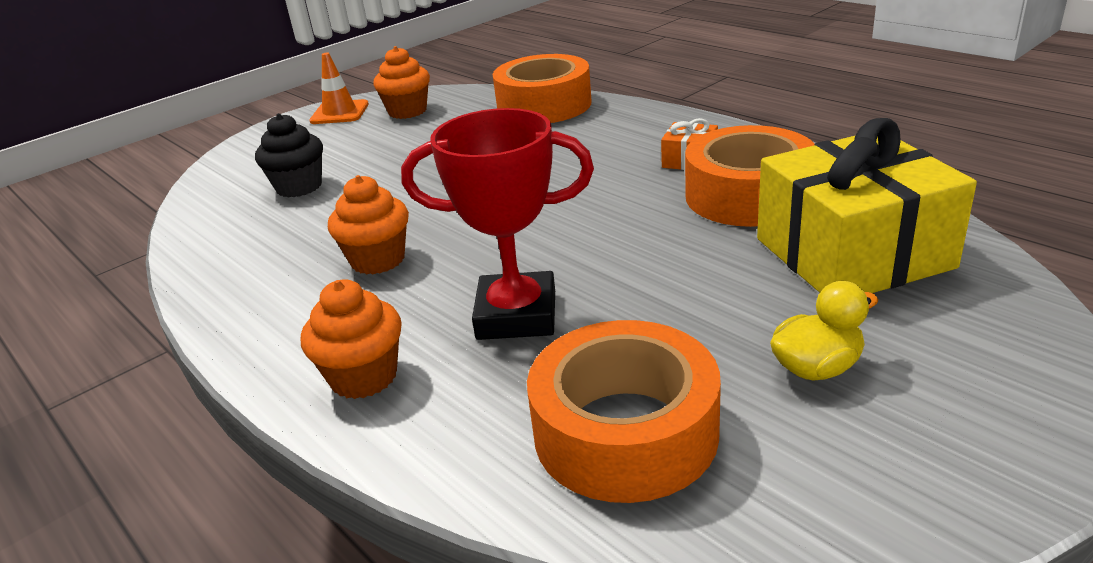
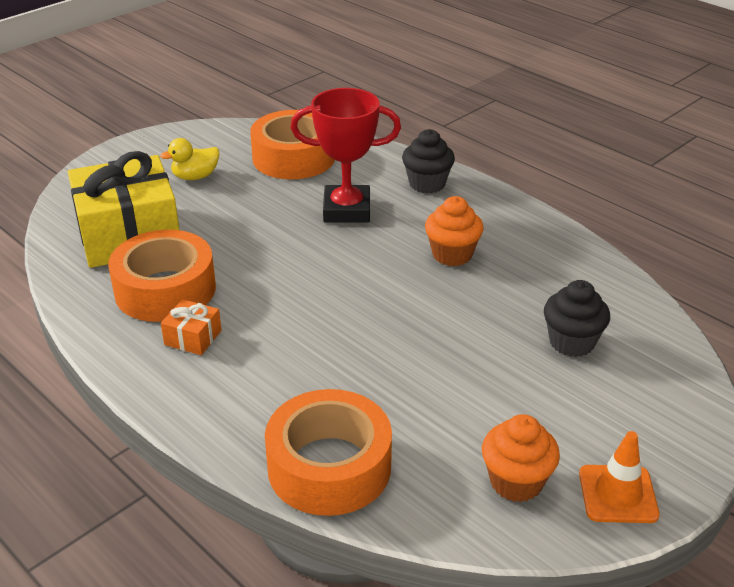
camera: 175 degrees right, 5 degrees up
orange cupcake [301,279,402,399] -> black cupcake [402,129,455,193]

